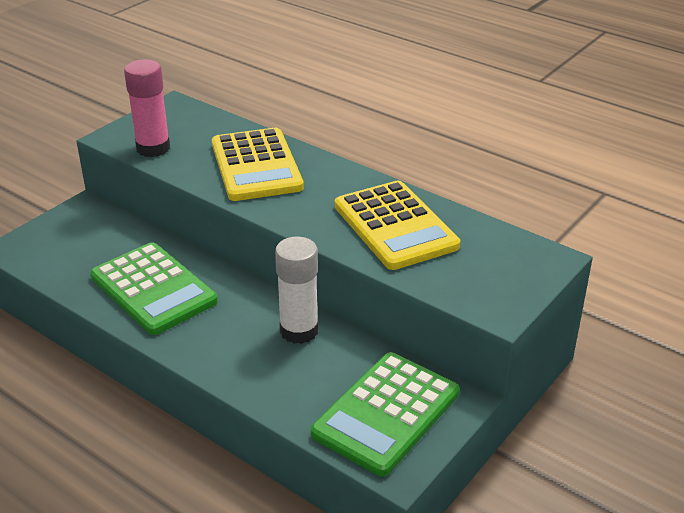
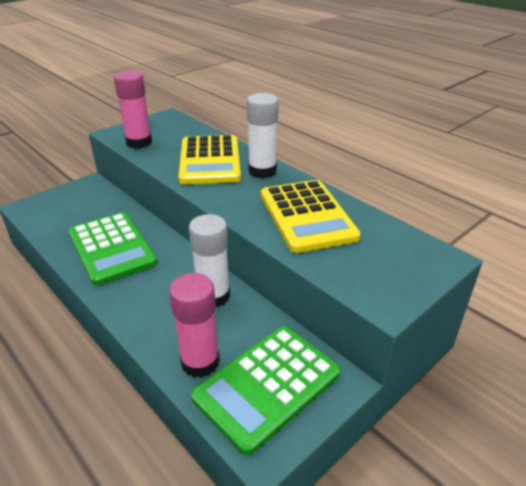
camera: 10 degrees right, 0 degrees up
none -> pink glue stick [169,273,220,378]
none -> white glue stick [247,93,279,178]

